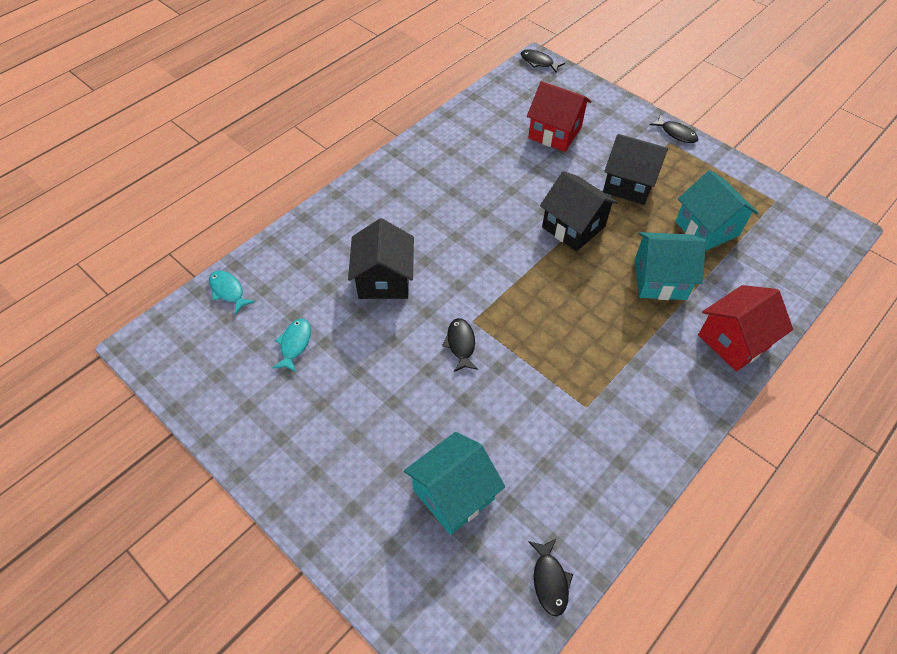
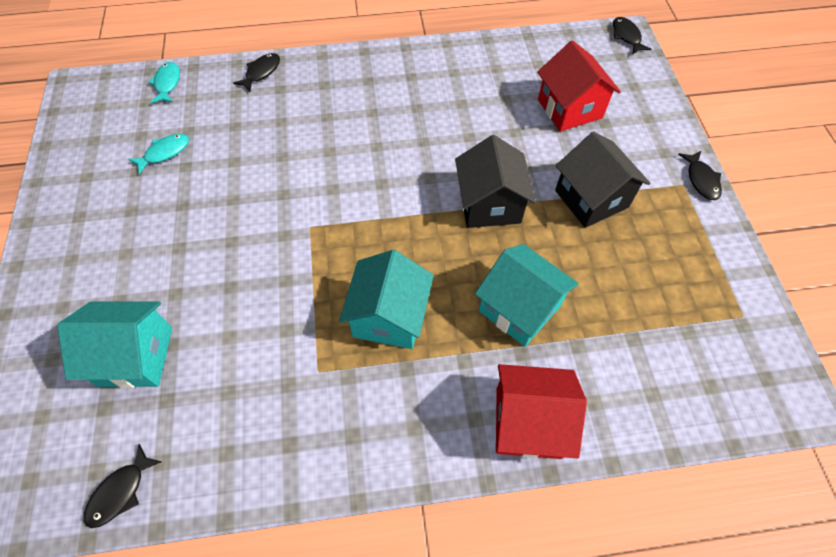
camera: 40 degrees right, 5 degrees up
black house [348,218,414,299] -> none
black fish [442,318,478,372] -> black fish moved to [233,53,280,92]
turquoise house [675,170,758,250] -> turquoise house moved to [339,250,434,349]

